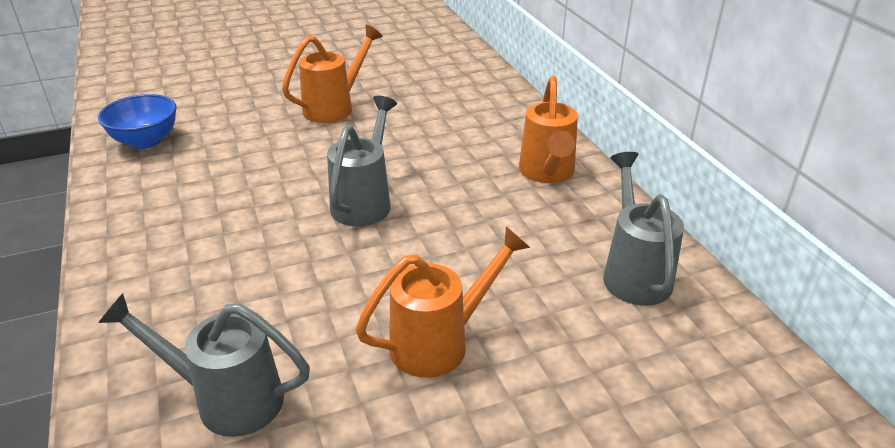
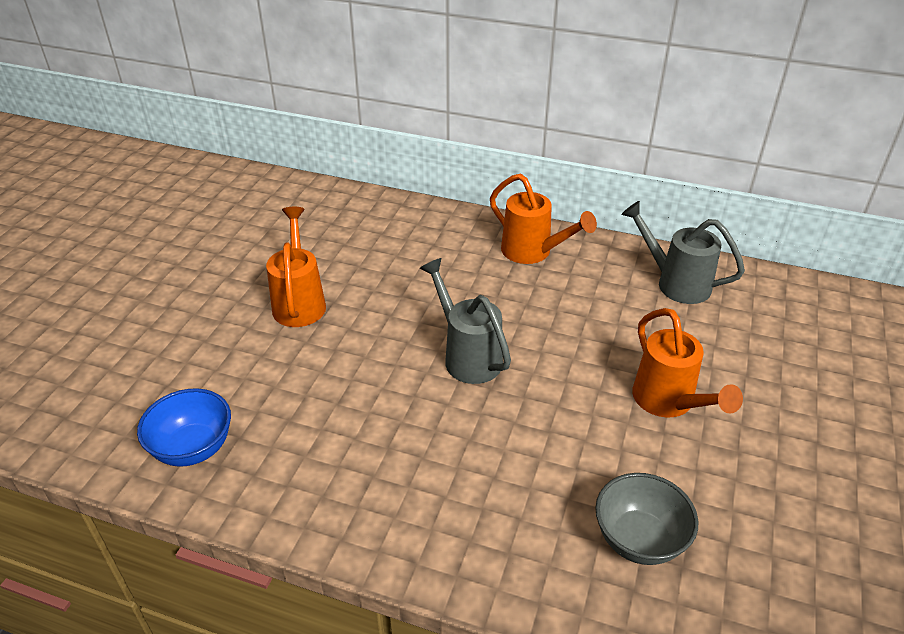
camera: 50 degrees left, 5 degrees up
grey watering can [98,293,310,437] -> grey bowl [595,473,698,565]
orange watering can [356,226,531,378] -> orange watering can turned 150 degrees clockwise [632,308,743,417]

